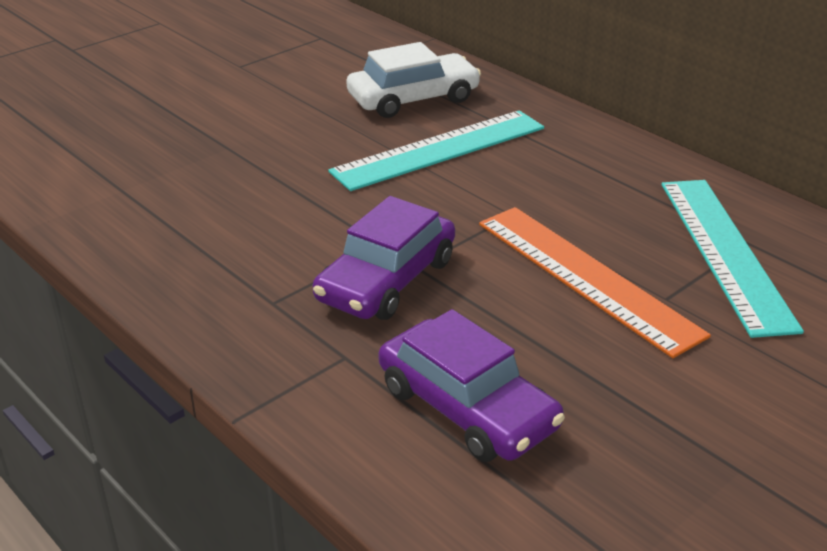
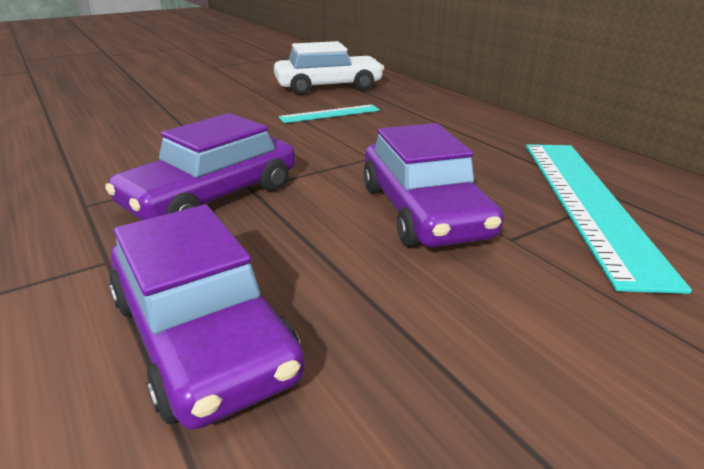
camera: 10 degrees right, 5 degrees down
turquoise ruler [328,110,544,191] -> turquoise ruler [279,105,380,123], size x0.50
orange ruler [479,207,711,358] -> purple car [363,123,504,247]

